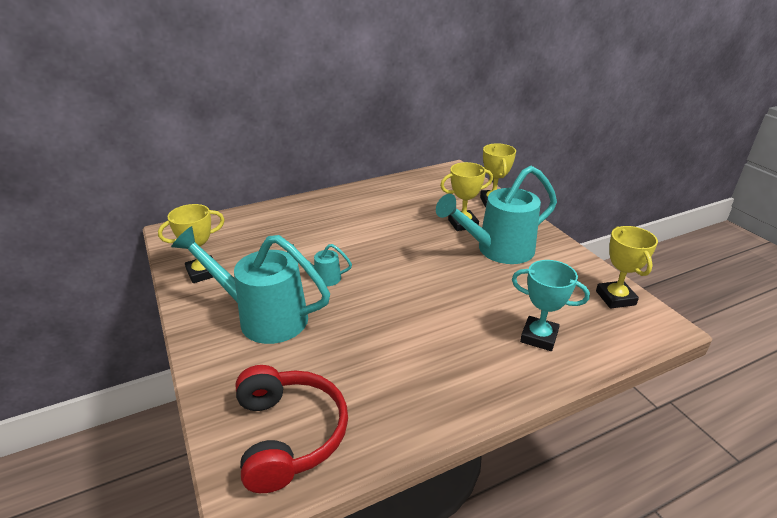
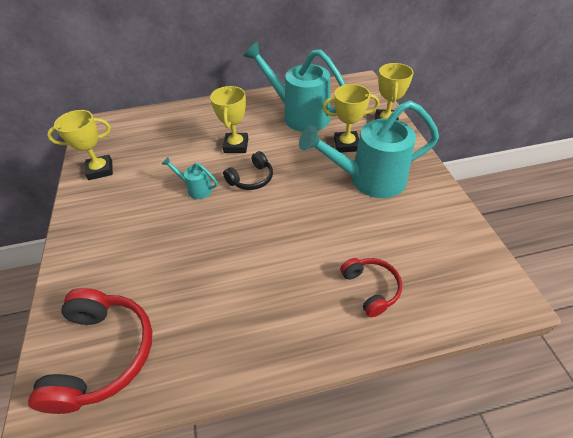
camera: 15 degrees right, 15 degrees up
turquoise watering can [171,226,330,344] -> turquoise watering can moved to [243,42,346,132]
turquoise trophy [512,260,590,351] -> red headphones [340,258,402,317]
yellow trophy [596,226,658,309] -> yellow trophy moved to [210,86,248,153]
none -> black headphones [223,151,273,190]

